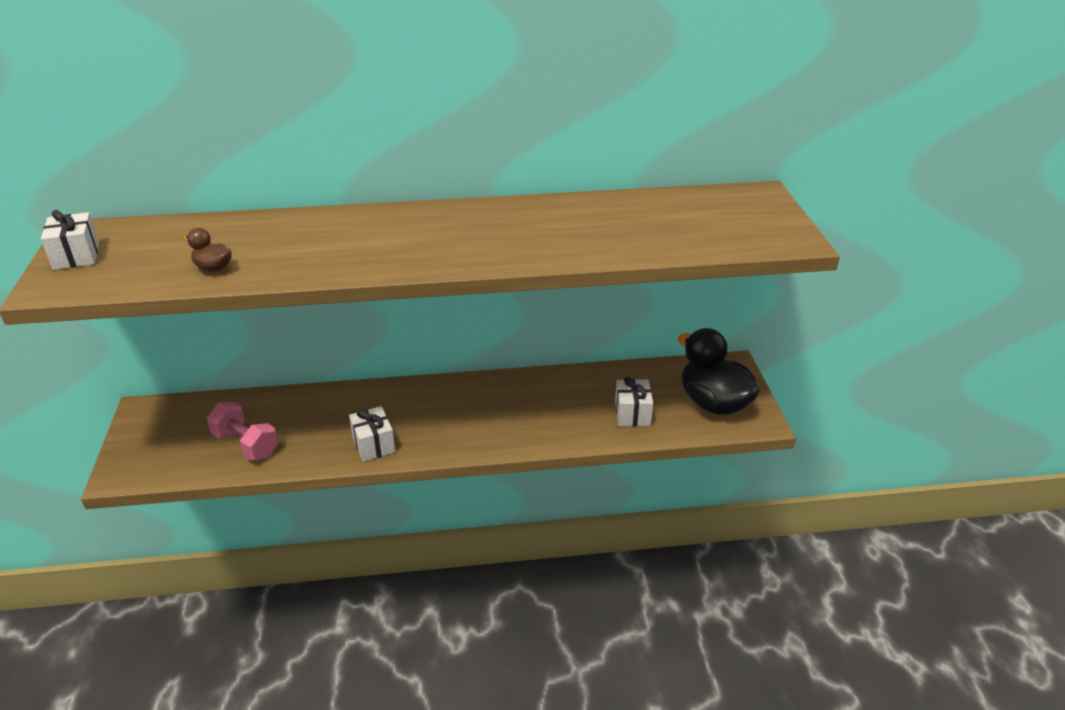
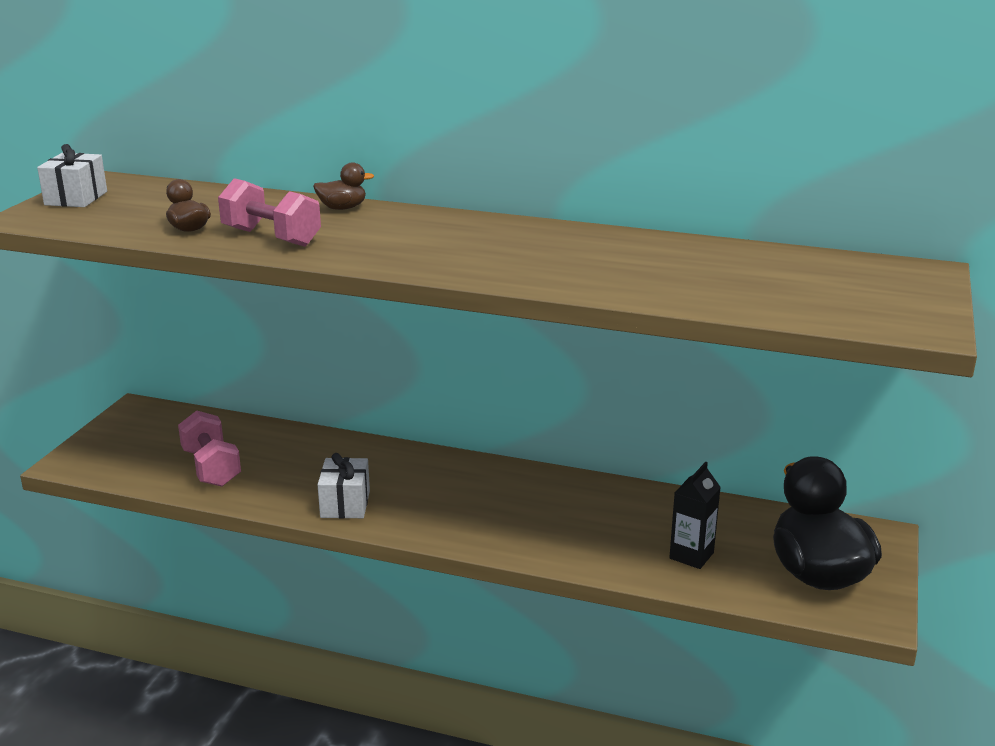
camera: 25 degrees right, 10 degrees down
white gift [615,377,653,426] -> black carton [669,462,721,569]
none -> pink dumbbell [218,178,321,247]
none -> brown duck [313,163,374,210]

